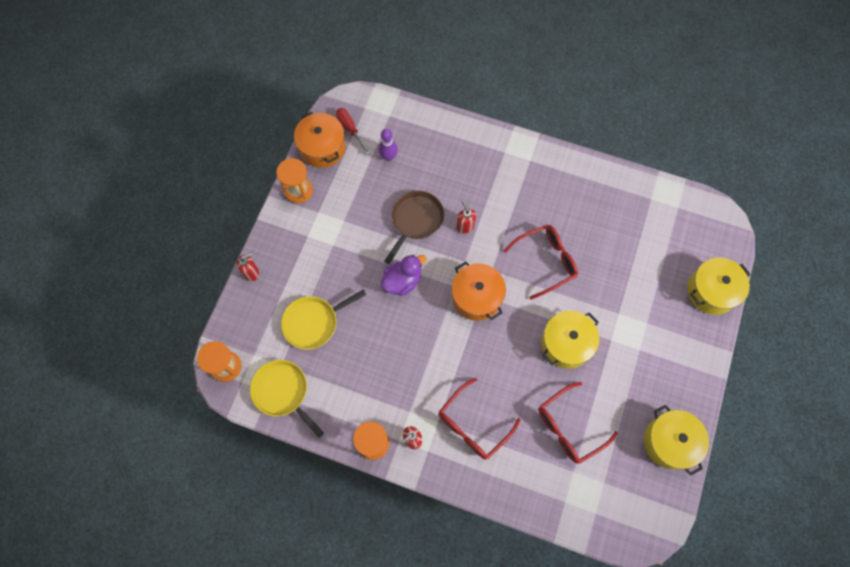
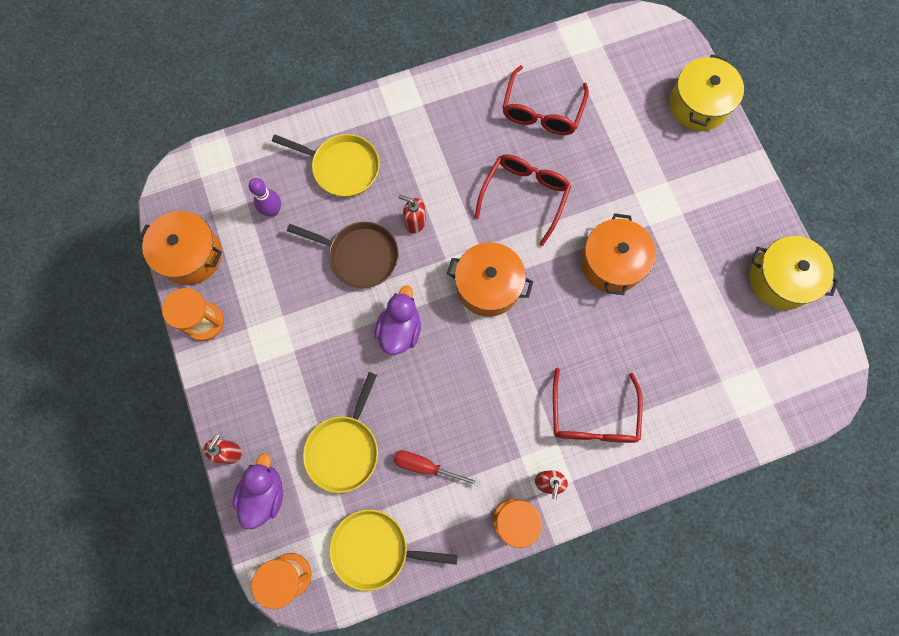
camera: 40 degrees left, 5 degrees up
red screwdriver [336,108,371,155] -> red screwdriver moved to [394,450,480,487]
brown pan [384,191,444,264] -> brown pan turned 120 degrees clockwise [287,222,399,288]
red glasses [539,382,618,464] -> red glasses moved to [502,65,589,135]
yellow pot [541,311,600,369] -> orange pot [581,213,656,295]
none -> purple duck [233,454,283,529]
none -> yellow pan [272,134,380,197]

